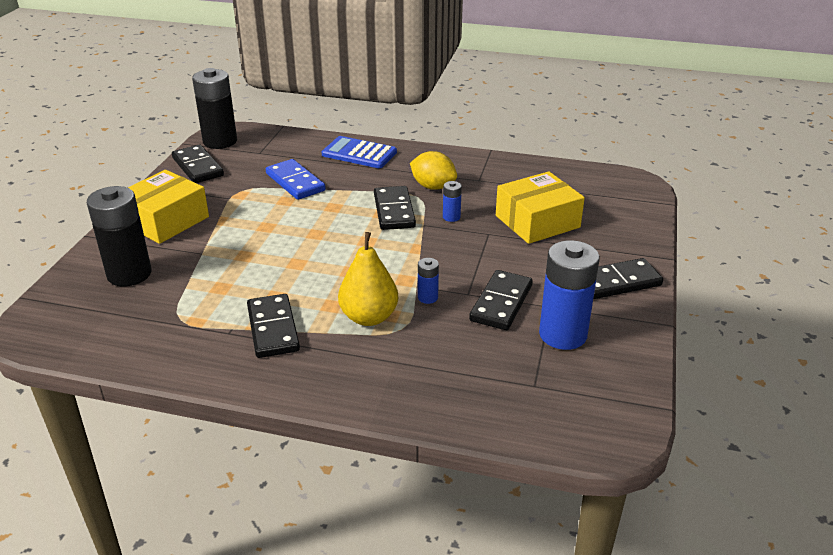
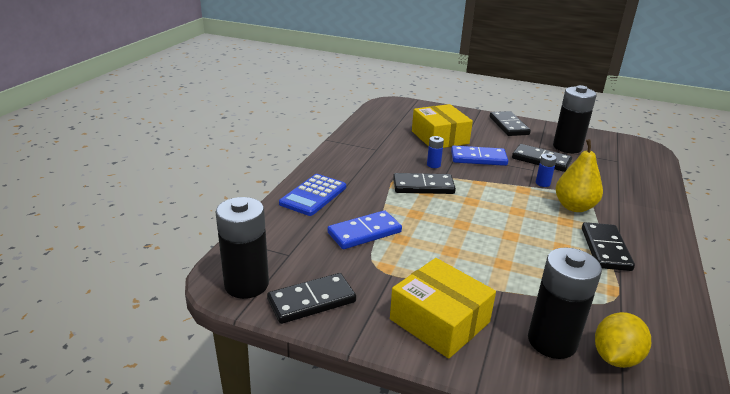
camera: 85 degrees left, 5 degrees down
black domino [247,294,300,358] -> black domino turned 75 degrees counterclockwise [582,222,635,271]
yellow lemon [410,151,457,190] -> yellow lemon moved to [595,312,651,368]
blue battery [539,240,600,350] -> black battery [553,85,597,153]
none -> blue domino [451,146,508,166]

